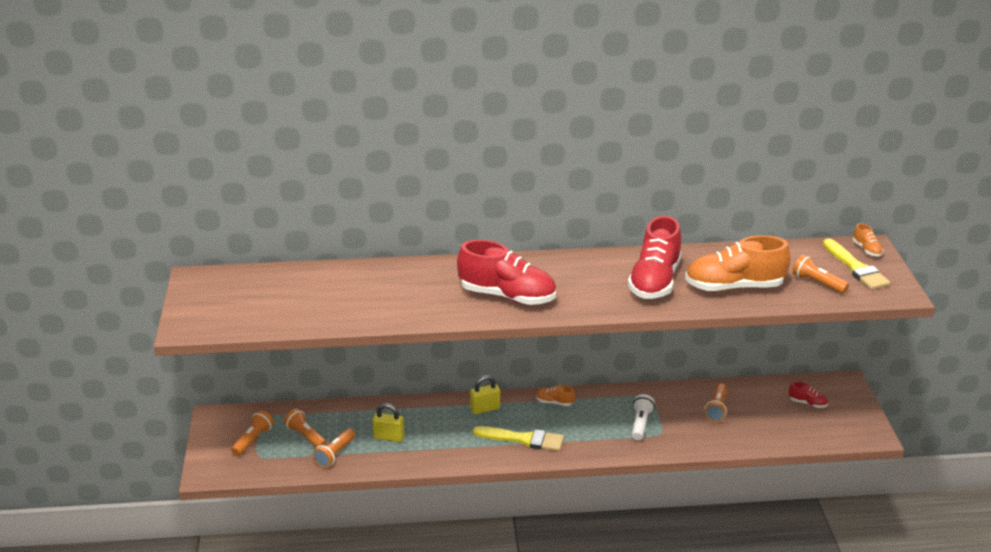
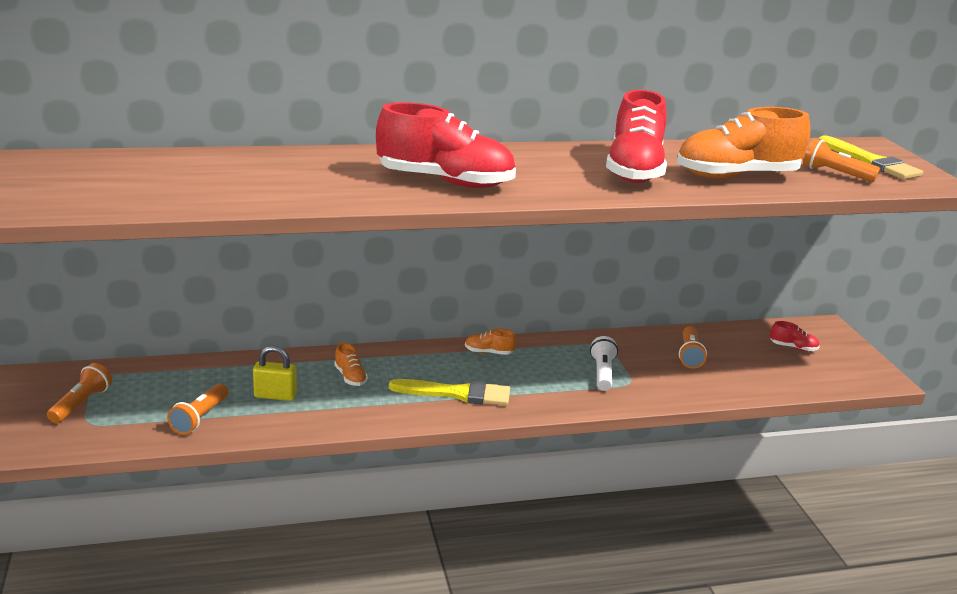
camera: 10 degrees left, 5 degrees down
orange flashlight [284,409,327,448] -> none
yellow padlock [470,375,500,414] -> none
orange shoe [853,223,883,257] -> orange shoe moved to [334,343,368,386]

